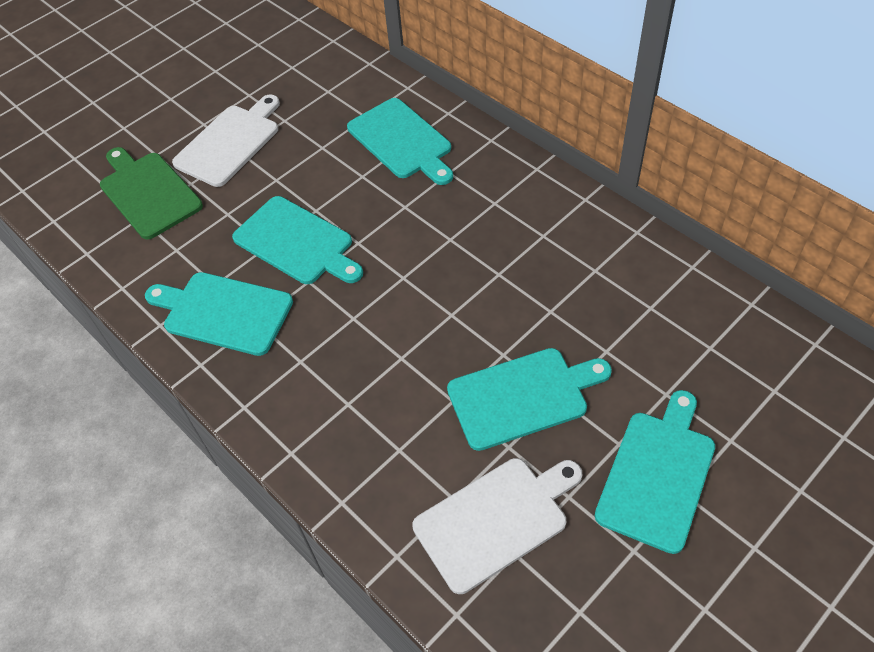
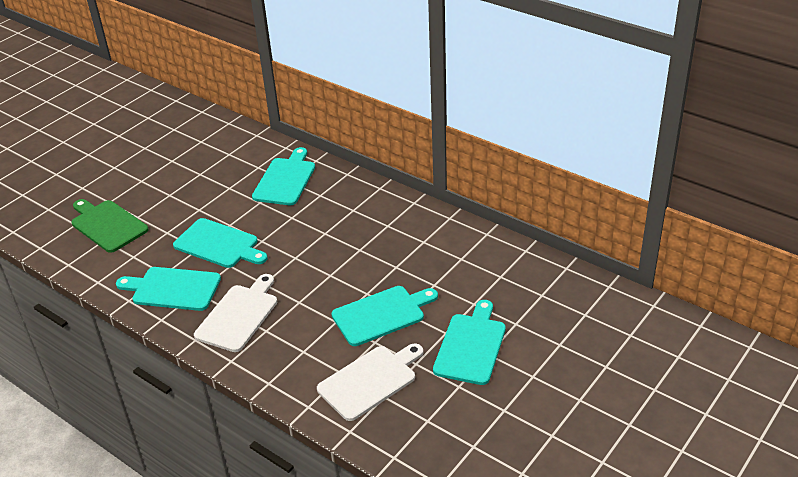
camera: 10 degrees left, 15 degrees down
white cutting board [172,95,280,187] -> white cutting board moved to [194,274,277,352]
turquoise cutting board [347,98,453,185] -> turquoise cutting board turned 120 degrees counterclockwise [252,147,315,205]

